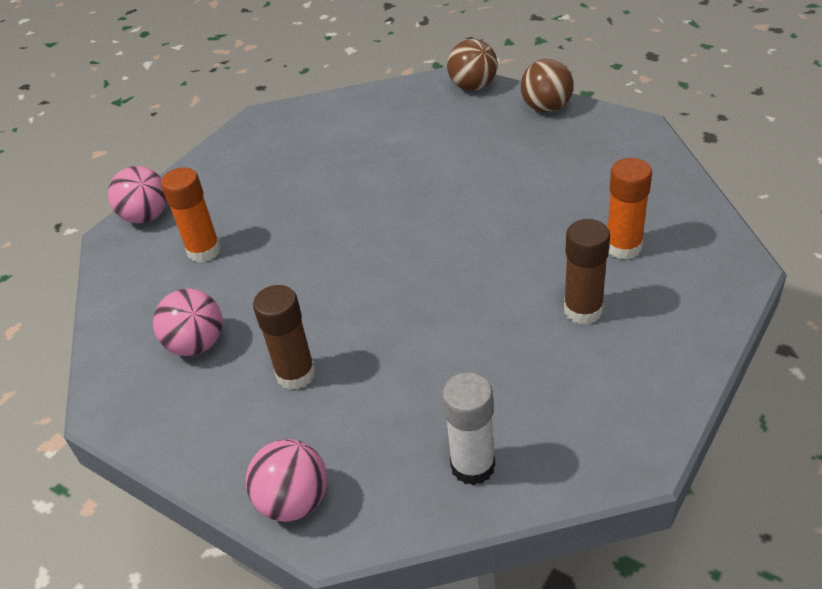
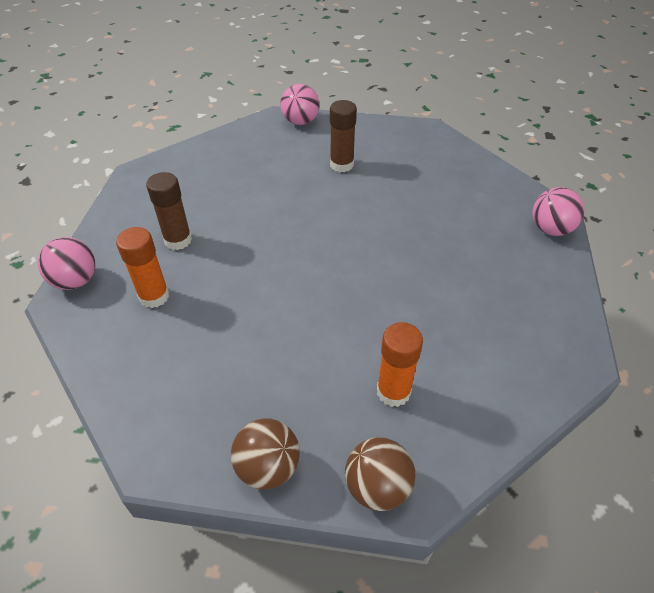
camera: 150 degrees right, 5 degrees up
pink ball [153,289,223,356] -> pink ball moved to [38,237,95,290]
orange glue stick [161,167,221,263] -> orange glue stick moved to [377,322,423,407]
white glue stick [442,372,495,485] -> none

